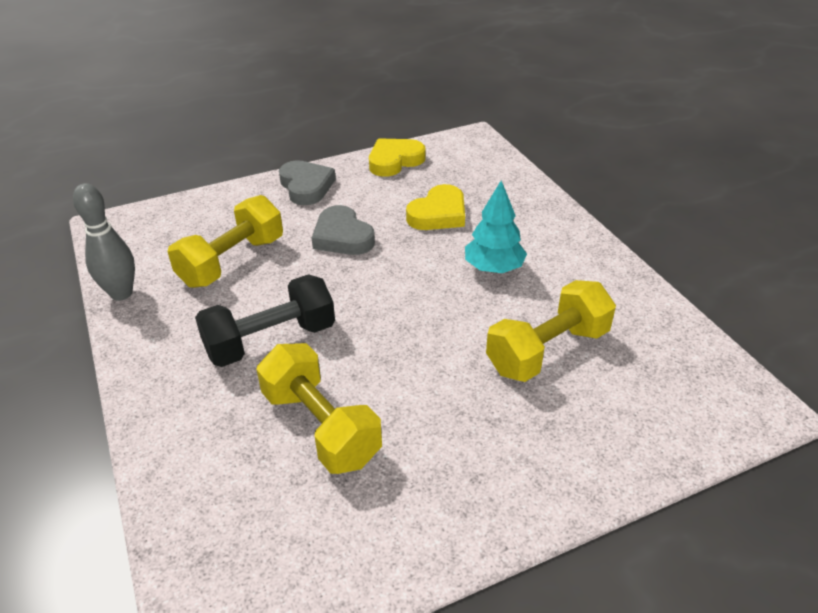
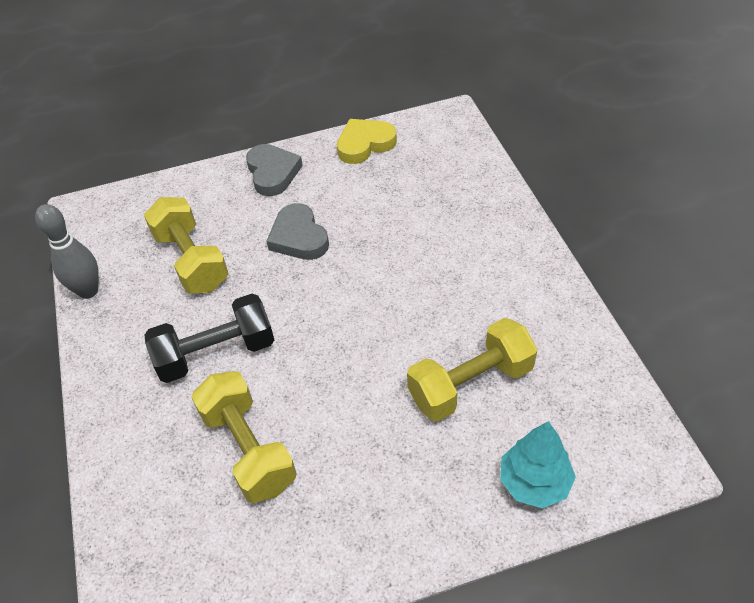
camera: 10 degrees right, 10 degrees up
yellow dumbbell [168,195,283,288] -> yellow dumbbell turned 75 degrees counterclockwise [144,197,229,294]
yellow heart [406,184,465,230] -> none
turquoise tree [465,180,527,273] -> turquoise tree moved to [500,421,576,508]

